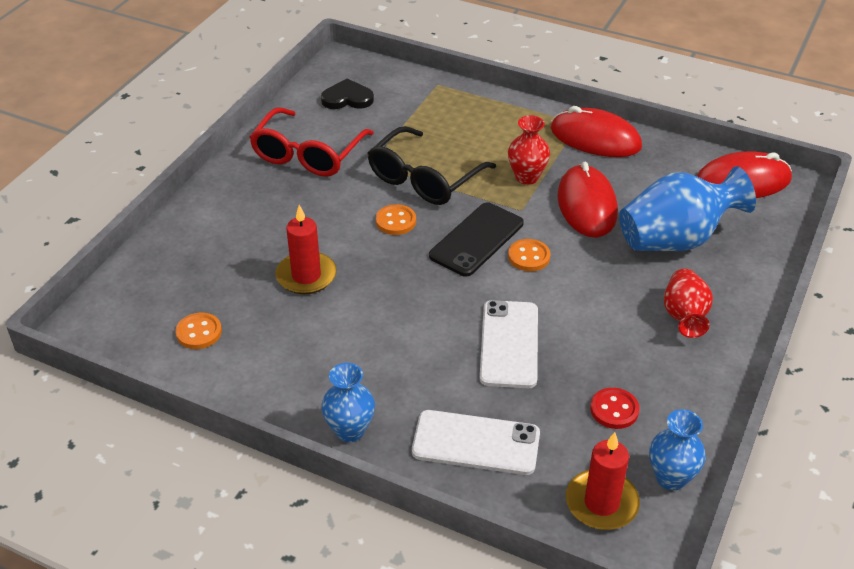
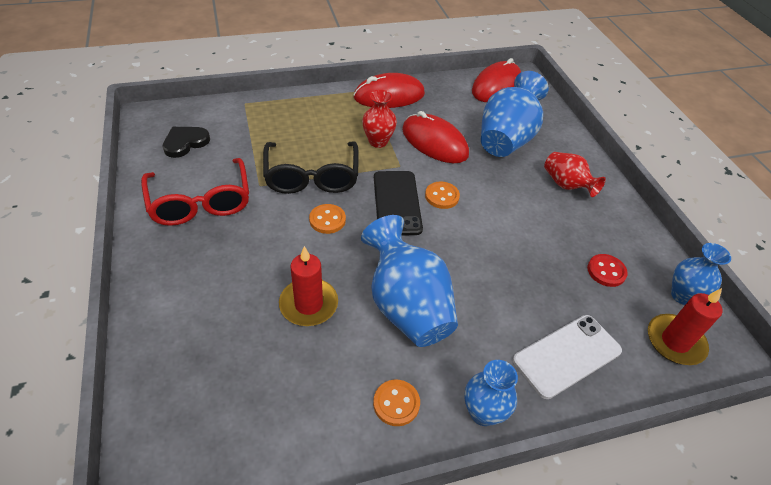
camera: 45 degrees left, 5 degrees up
orange button [176,312,222,349] -> orange button moved to [373,380,420,426]
white phone [480,300,538,388] -> none
none -> blue vase [361,215,458,347]

